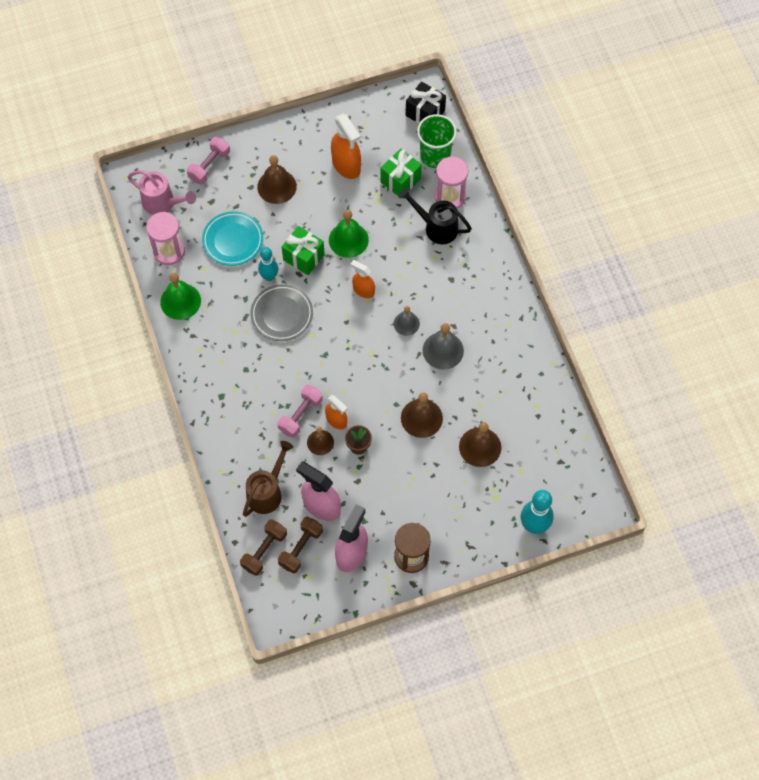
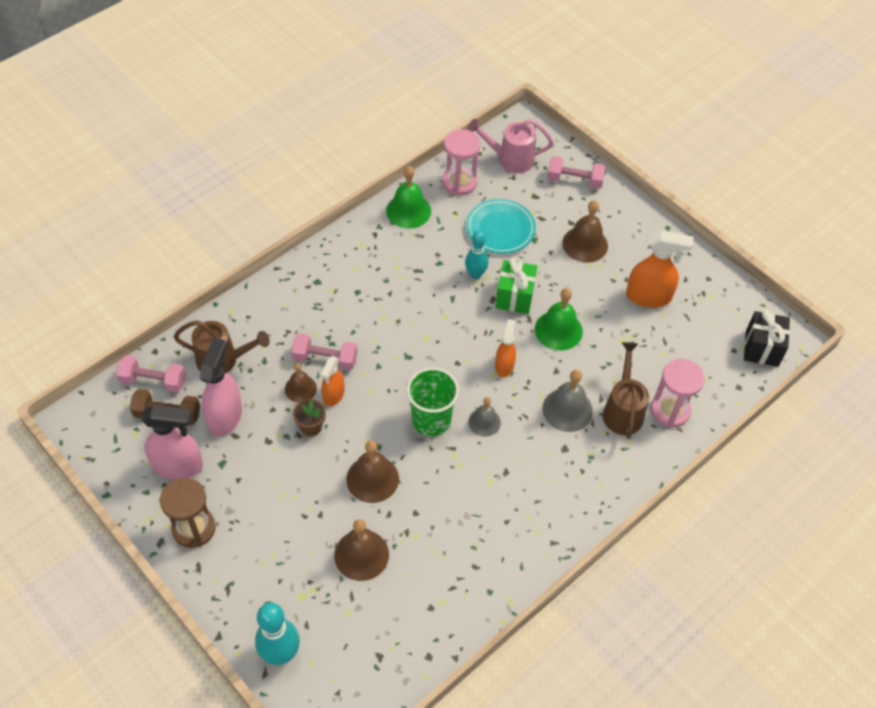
camera: 65 degrees right, 10 degrees down
pink watering can [128,170,196,215] -> pink watering can turned 90 degrees clockwise [467,119,553,173]
brown dumbbell [240,519,287,576] -> pink dumbbell [116,355,186,393]
grey plate [251,284,313,341] -> none
orange spray bottle [331,114,361,179] -> orange spray bottle turned 120 degrees counterclockwise [626,230,694,308]
green gift [380,148,422,196] -> none
black watering can [399,188,472,244] -> brown watering can [603,342,649,438]
green cup [417,114,457,168] -> green cup moved to [407,367,459,436]
grey bell [423,323,464,370] -> grey bell moved to [542,370,593,432]

